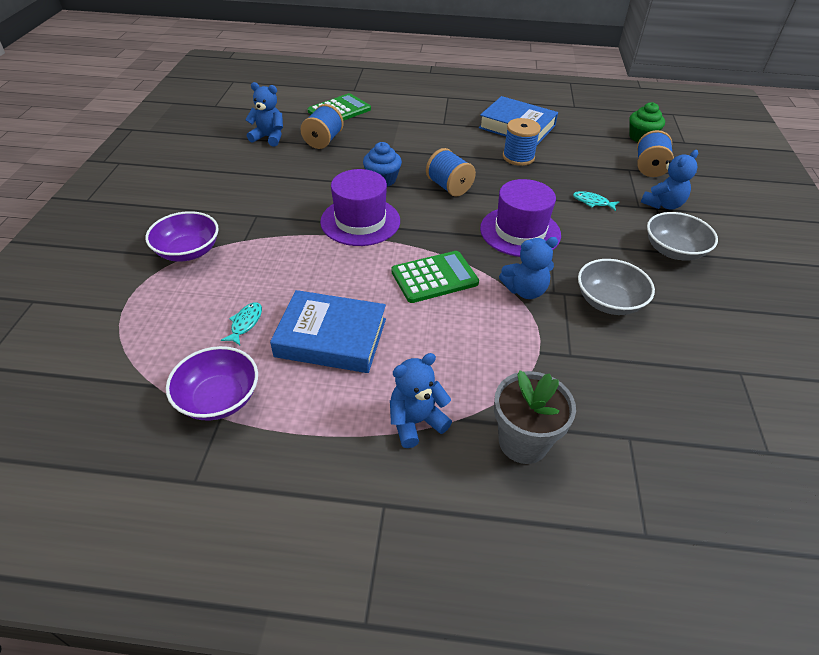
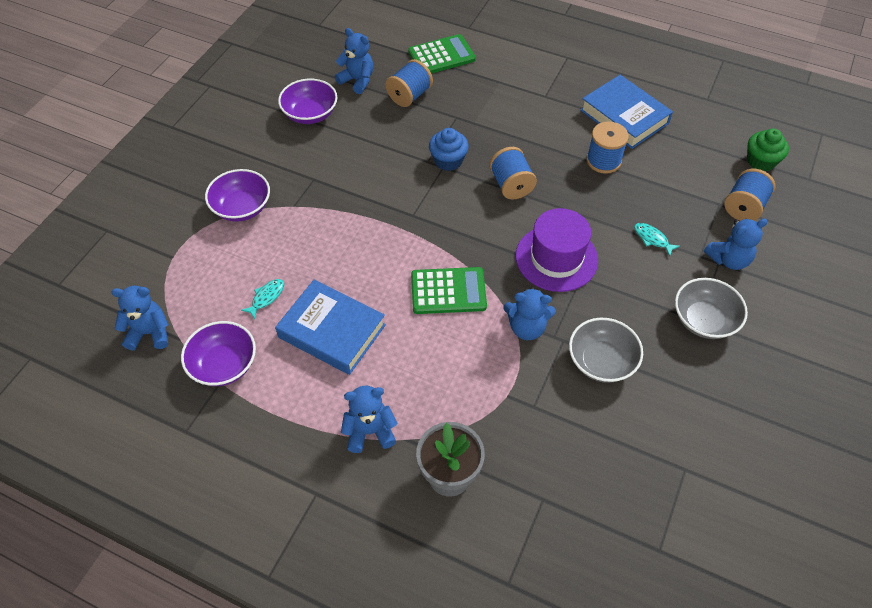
camera: 20 degrees right, 10 degrees up
purple hat [320,169,400,246] -> none
none -> blue teddy bear [111,286,169,351]
none -> purple bowl [278,79,337,124]

